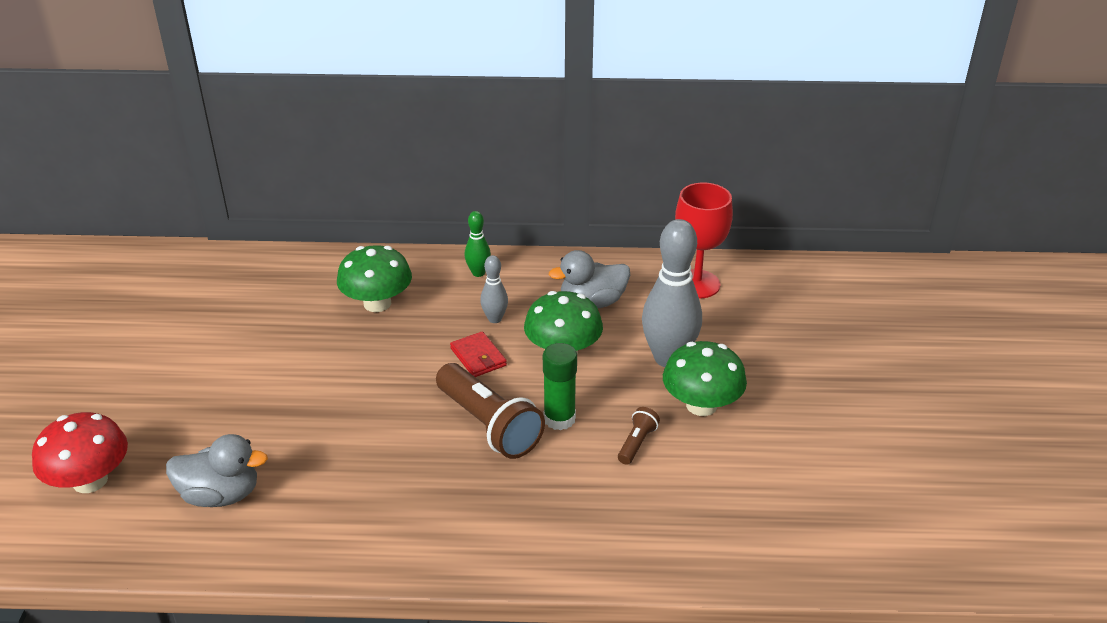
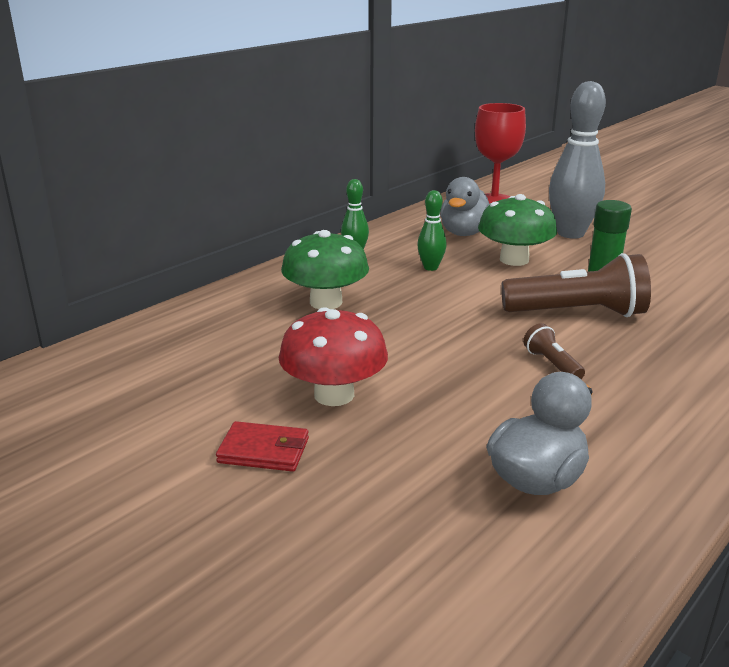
camera: 50 degrees left, 10 degrees down
red mushroom [32,412,128,493] -> red mushroom moved to [279,307,388,406]
red wallet [450,331,507,377] -> red wallet moved to [216,421,309,472]
grey bowling pin [480,255,508,323] -> green bowling pin [417,190,447,271]
brown flashlight [618,407,660,465] -> brown flashlight moved to [523,323,585,379]
green mushroom [663,341,747,416] -> none

